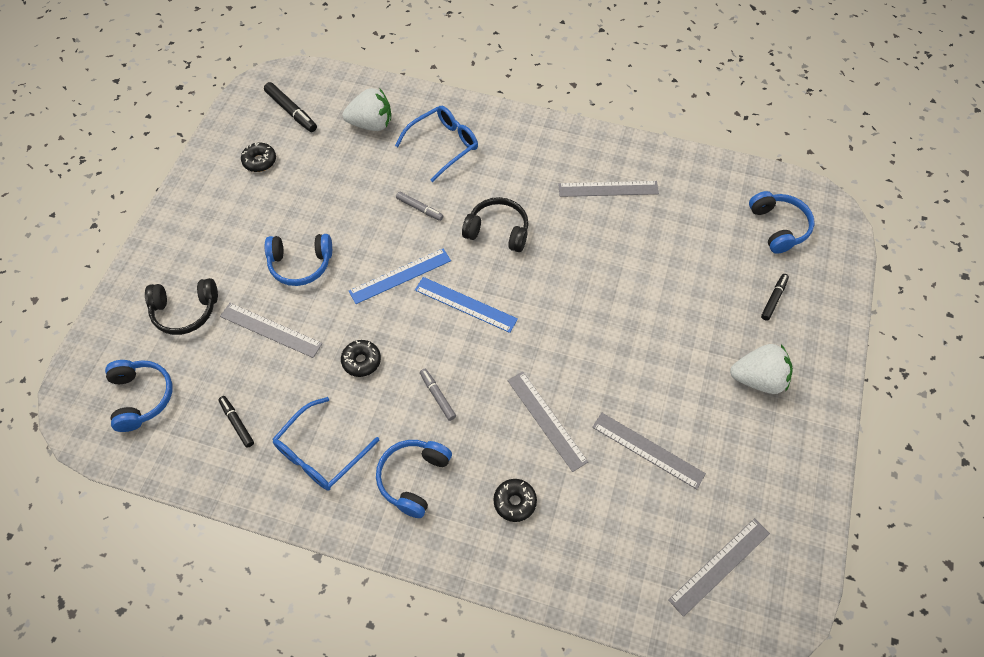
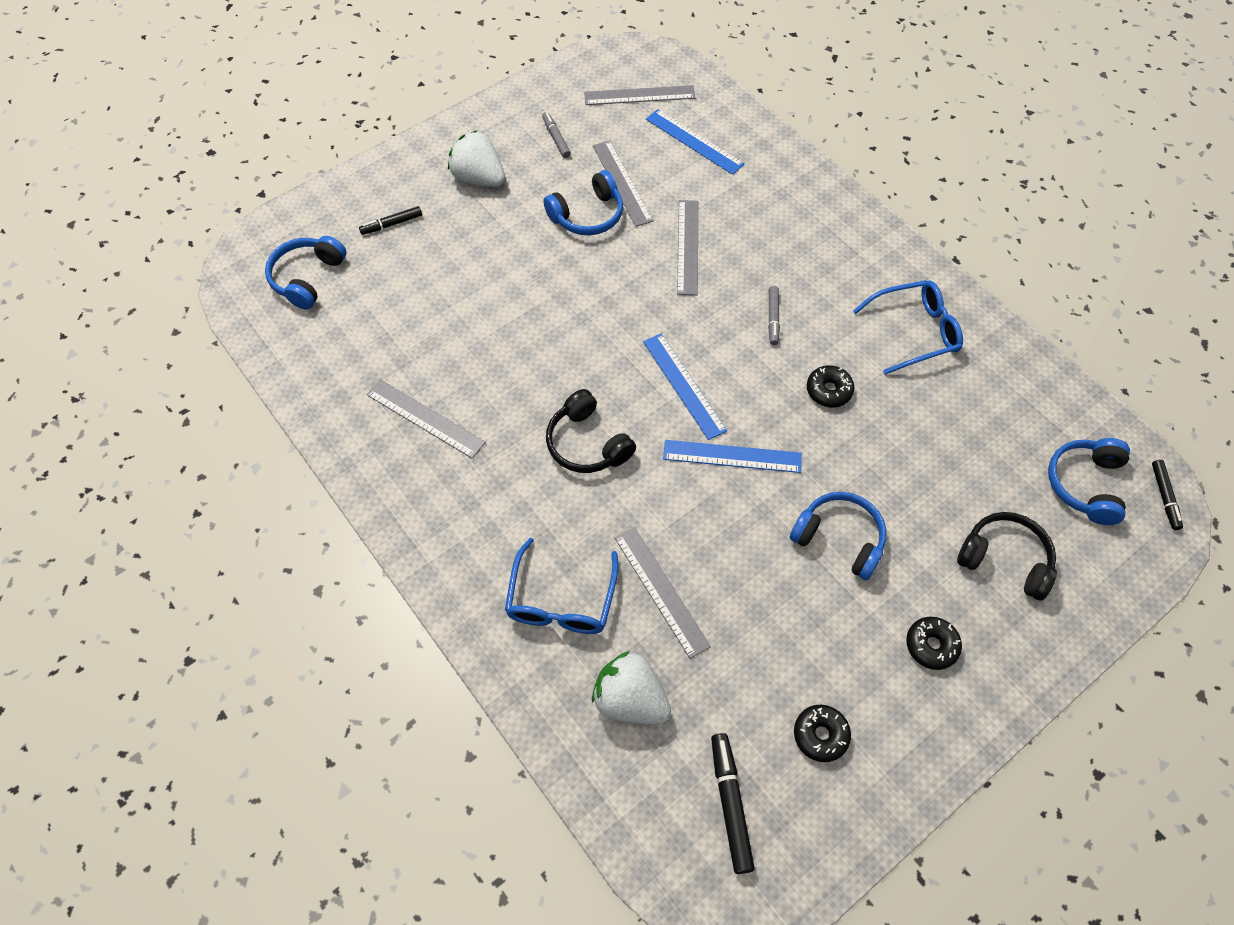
camera: 145 degrees left, 0 degrees up
black marker [218,396,254,448] -> black marker moved to [1152,460,1183,530]
grey ruler [220,303,322,358] -> grey ruler moved to [615,527,711,659]
blue headphones [376,440,452,518] -> blue headphones moved to [544,170,623,235]
blue glasses [395,106,478,182] -> blue glasses turned 75 degrees counterclockwise [505,538,618,634]
grey marker [396,192,444,221] -> grey marker moved to [542,112,571,158]
black donut [493,479,537,522] -> black donut moved to [906,617,962,670]
none -> blue ruler [646,109,744,175]

